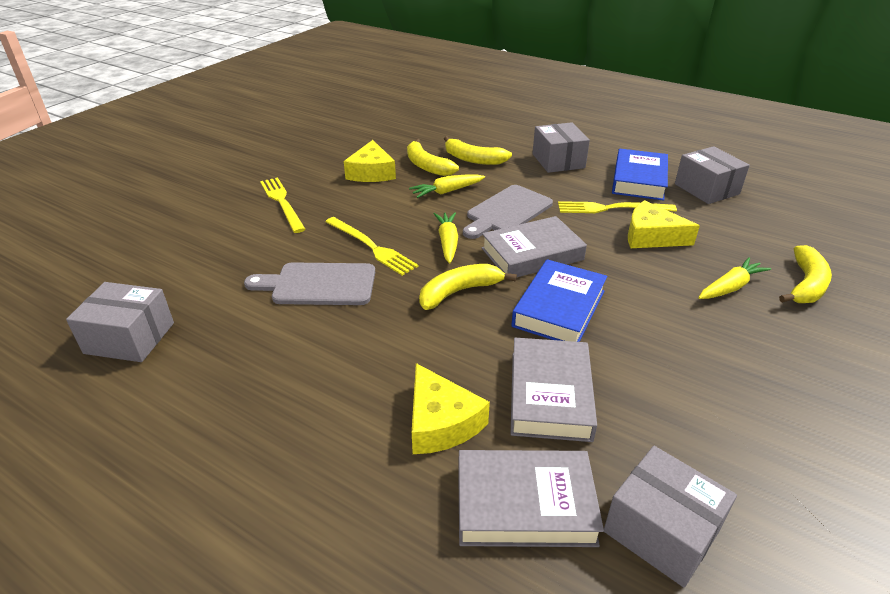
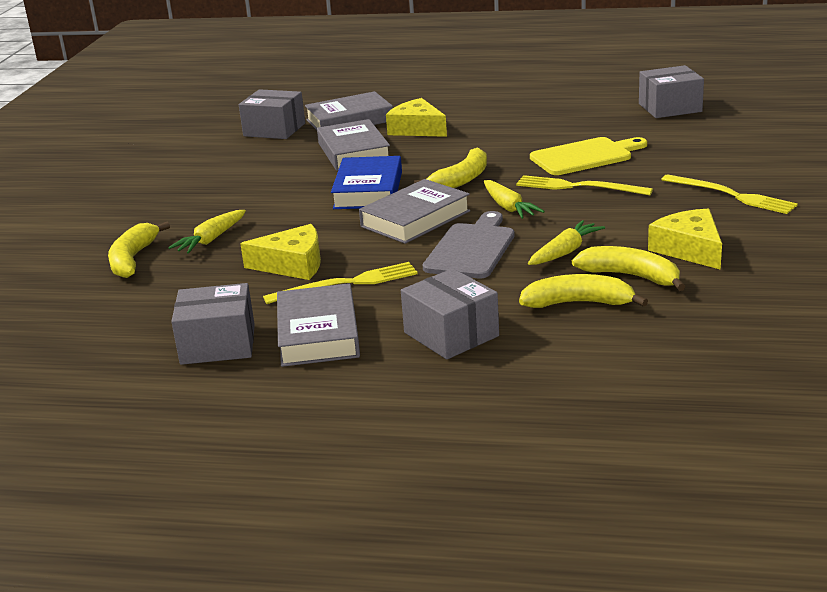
camera: 160 degrees right, 10 degrees down
grey cutting board [244,262,375,305] -> yellow cutting board [530,137,647,175]
blue book [612,149,668,201] -> grey book [277,283,360,367]
grey box [675,146,750,204] -> grey box turned 45 degrees counterclockwise [171,283,255,365]

